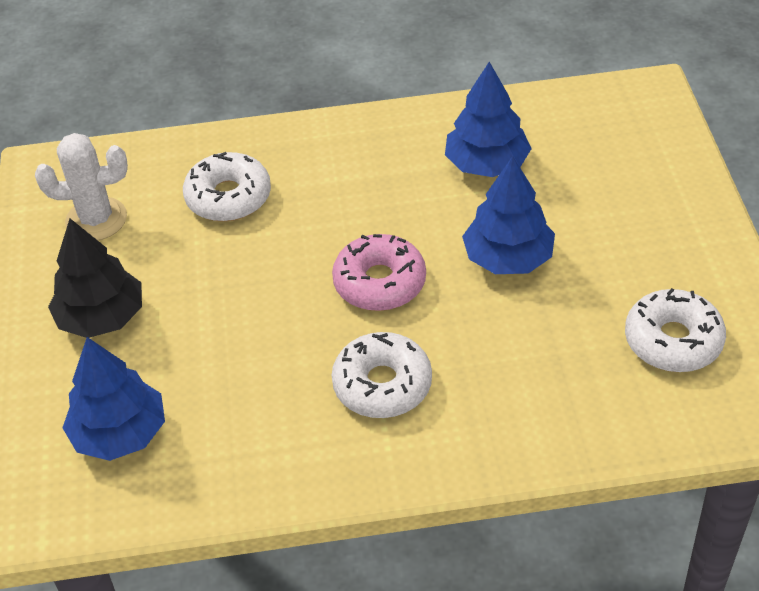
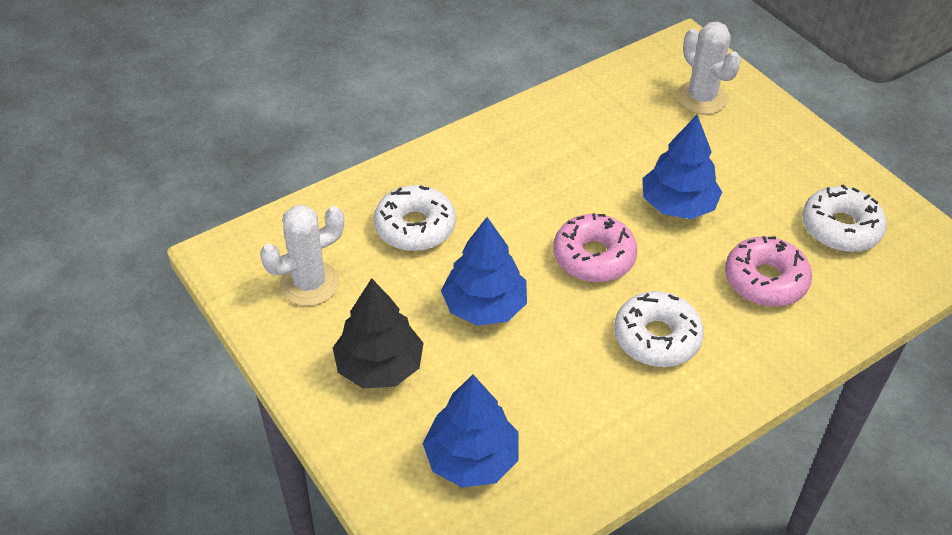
camera: 30 degrees left, 0 degrees up
blue tree [445,62,532,177] -> blue tree moved to [441,217,527,326]
none -> white cactus [677,22,741,115]
none -> pink donut [725,236,812,307]

